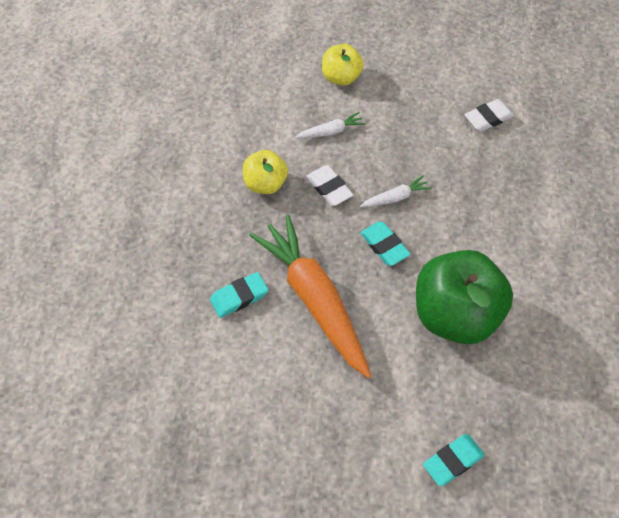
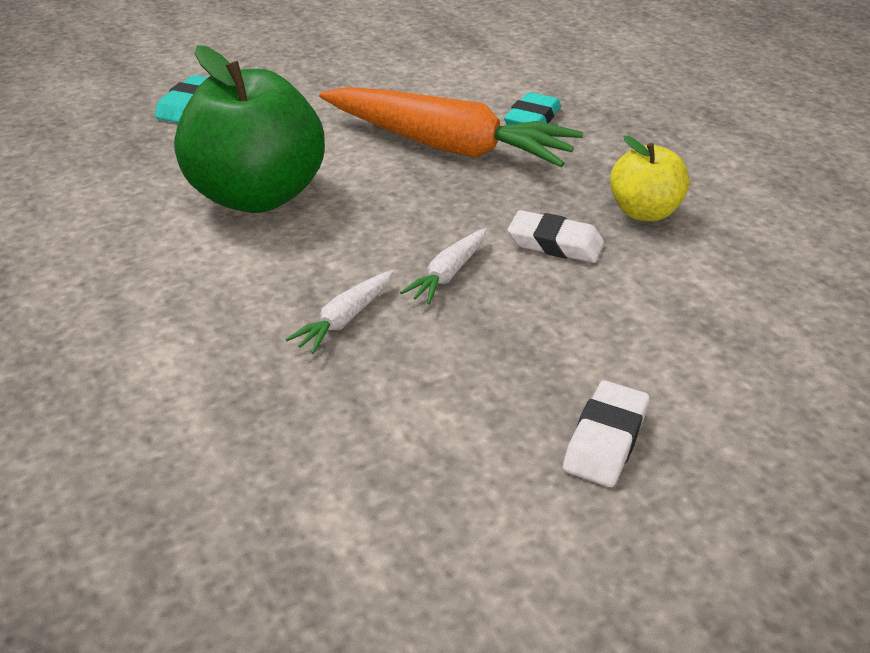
camera: 145 degrees right, 20 degrees down
white carrot [295,112,365,138] -> white carrot moved to [286,270,394,354]
yellow apple [322,44,364,86] -> none
turquoise eraser [360,222,410,266] -> none
white eraser [465,99,514,132] -> white eraser moved to [563,380,649,487]

